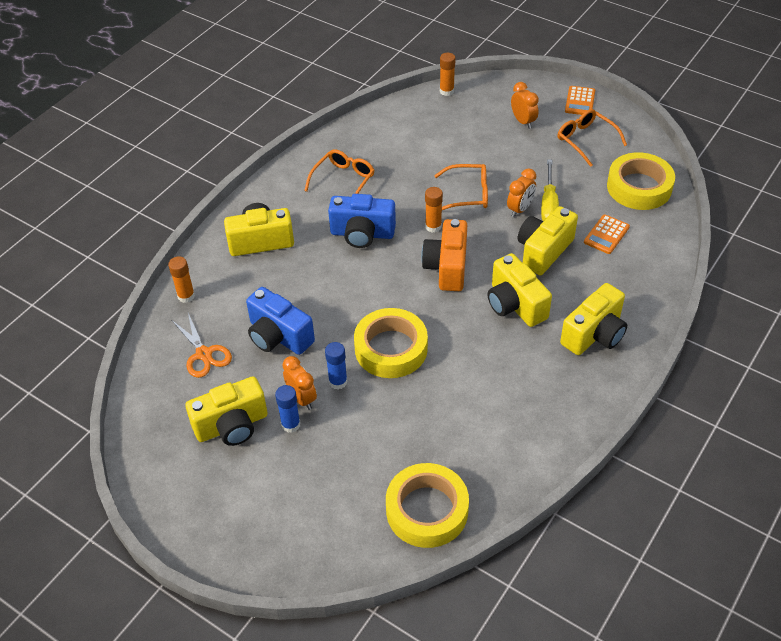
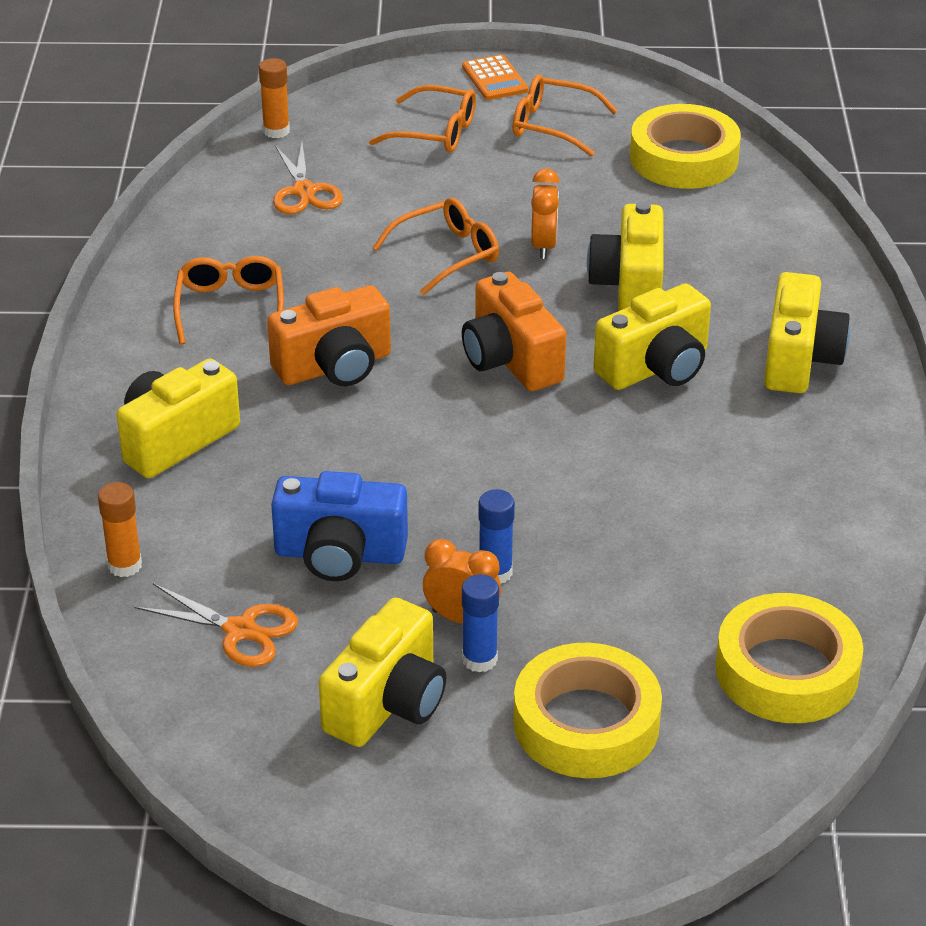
camera: 35 degrees left, 10 degrees down
blue camera [328,194,396,248] -> orange camera [267,285,391,386]
yellow tape [354,308,428,378] -> yellow tape moved to [514,643,662,778]
orange glue stick [425,187,443,233] -> none
yellow camera [488,253,552,327] -> yellow camera turned 60 degrees counterclockwise [593,284,711,390]
orange clock [511,82,539,129] -> orange glasses [369,85,476,153]
yellow screwdriver [541,159,559,221] -> none
orange calculator [584,214,630,254] -> none
none -> orange scissors [273,142,343,214]

